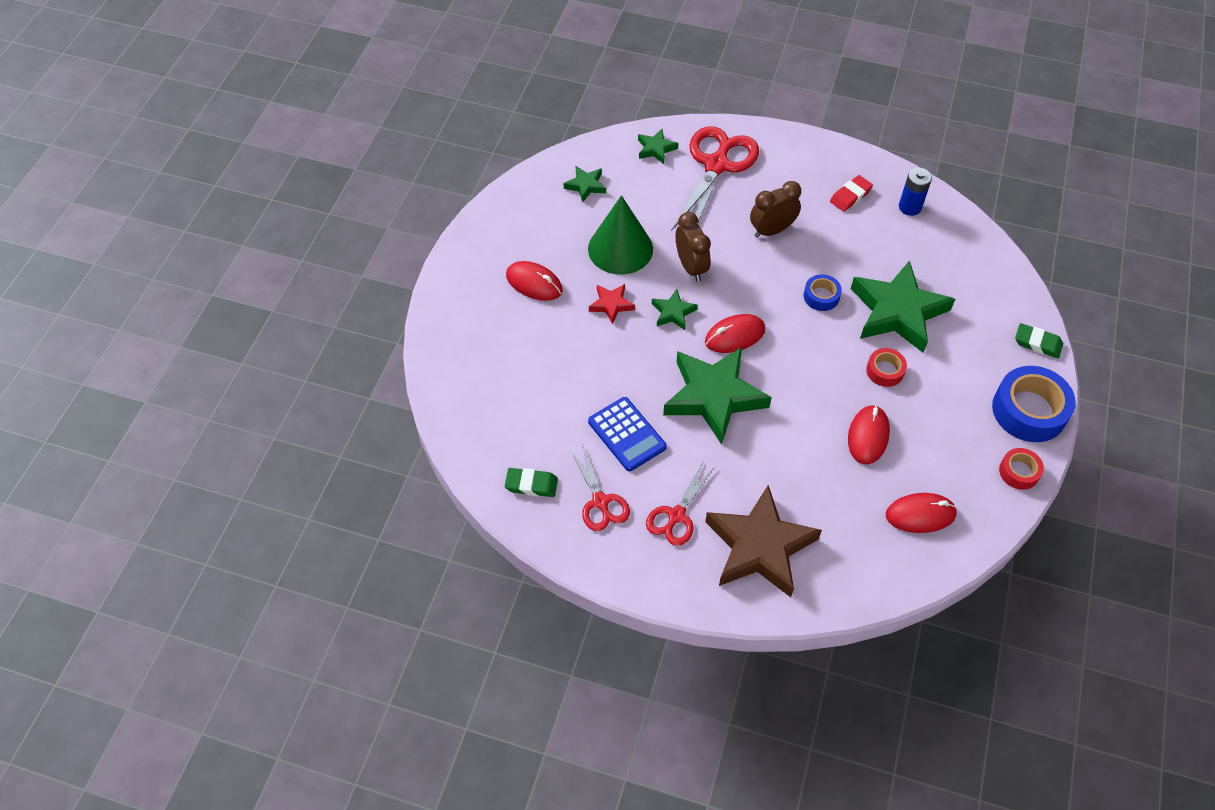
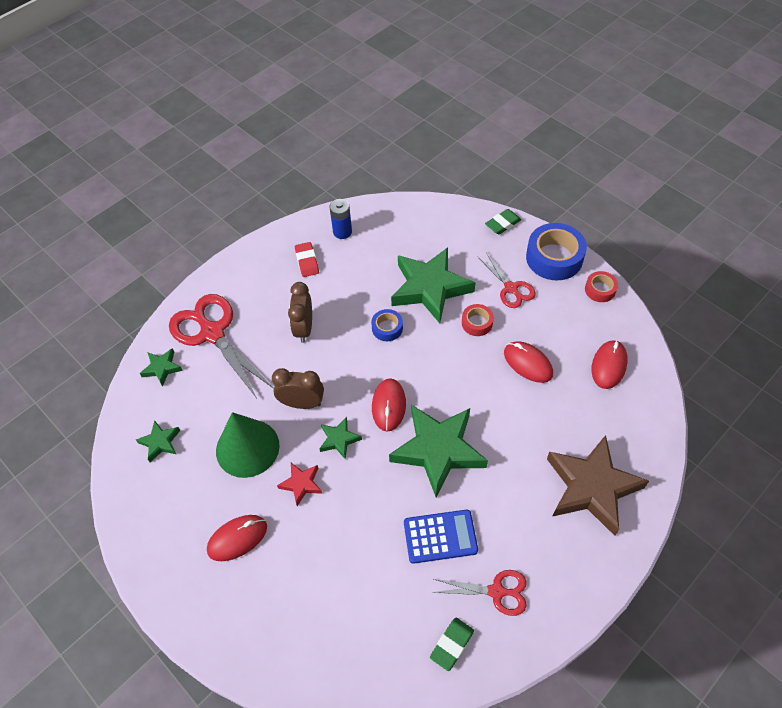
camera: 60 degrees left, 0 degrees up
red scissors [646,462,715,546] -> red scissors moved to [477,252,536,308]

